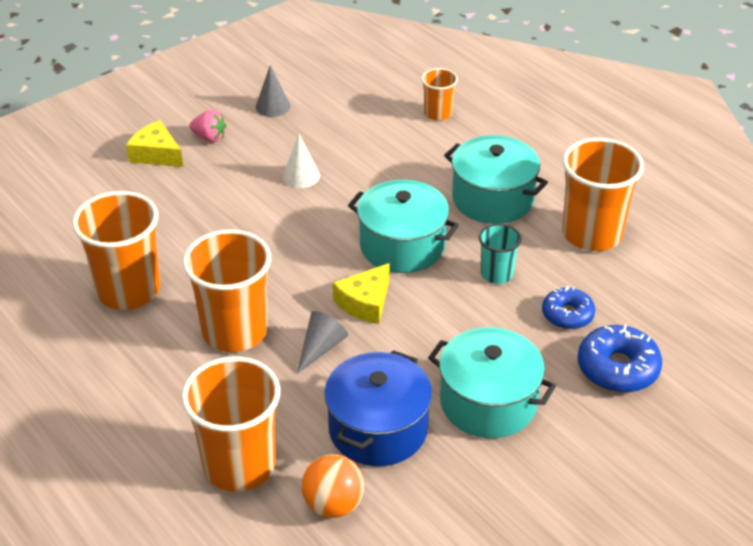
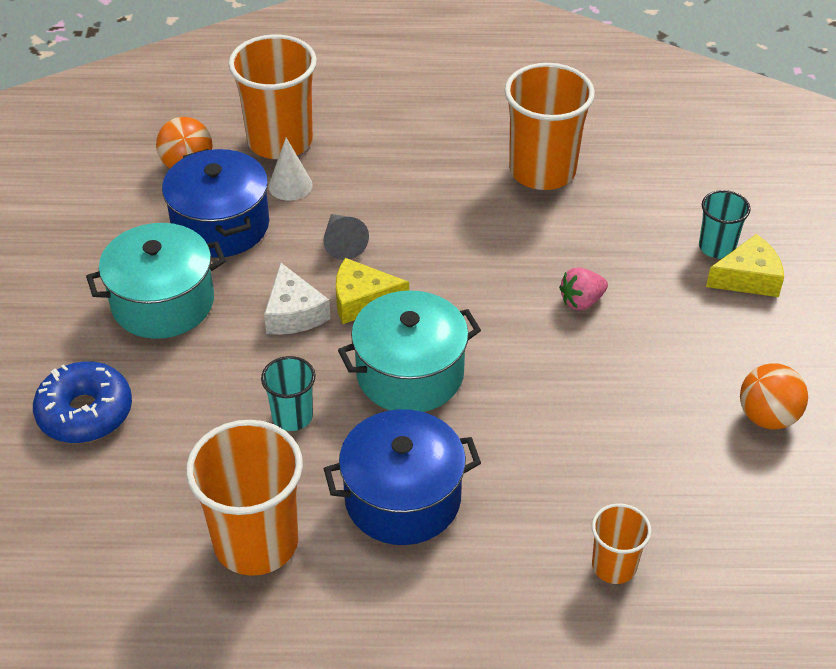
camera: 130 degrees right, 5 degrees up
orange cup [183,229,271,352] -> none
pink strawberry [189,110,227,143] -> pink strawberry moved to [559,267,608,310]
grey cone [255,65,290,117] -> orange ball [740,363,808,430]
white cone [283,134,320,188] -> white cone moved to [268,138,313,201]
yellow cheese [333,263,389,324] -> yellow cheese turned 75 degrees counterclockwise [336,258,409,324]
turquoise pot [444,135,548,224] -> blue pot [324,409,481,545]
blue donut [542,286,595,329] -> none
none -> white cheese [264,262,331,335]
none -> turquoise cup [699,190,751,258]

